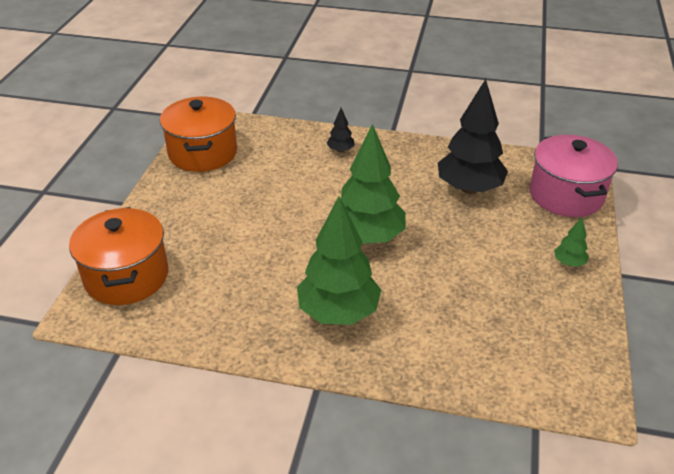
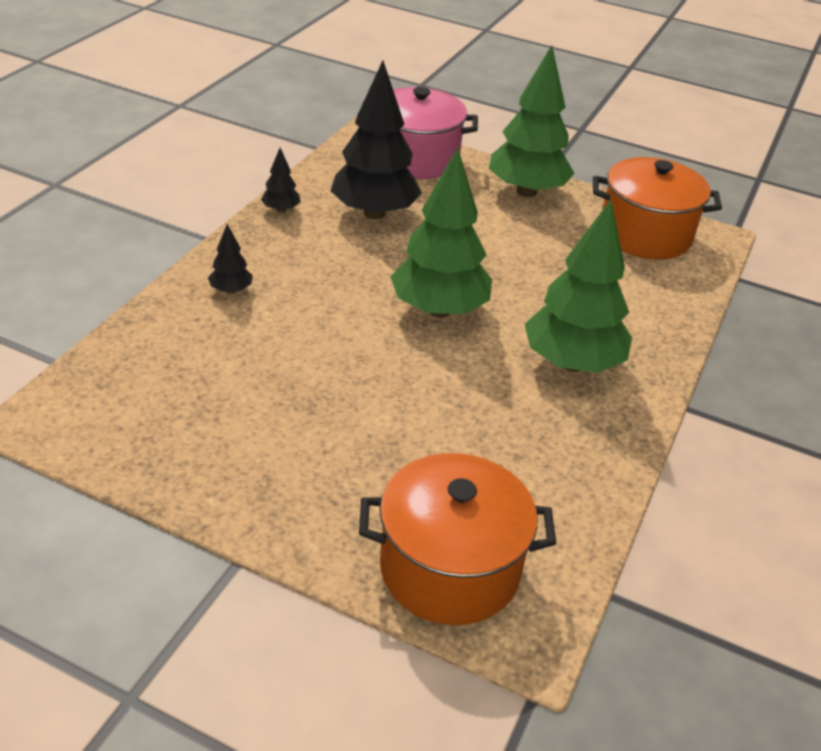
camera: 80 degrees left, 0 degrees up
orange pot [160,97,237,172] -> orange pot moved to [593,157,722,260]
green tree [554,217,589,267] -> green tree [489,45,575,197], size x2.29
none -> black tree [261,148,301,213]

